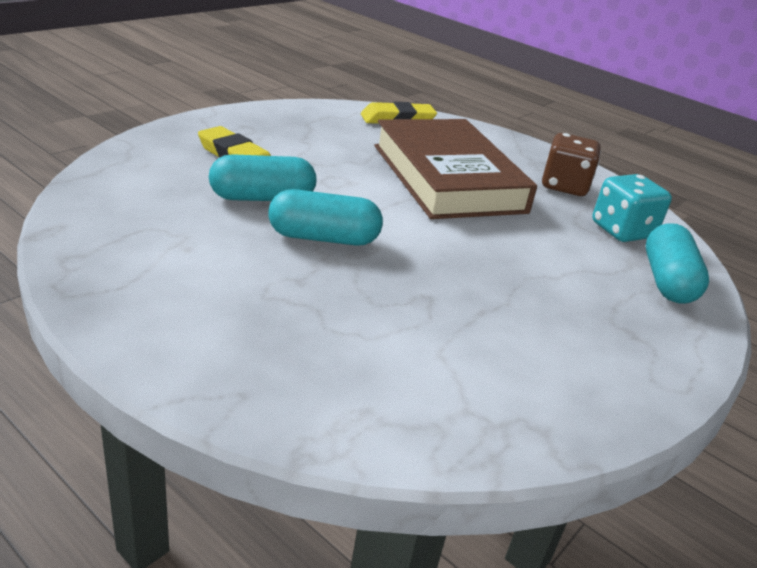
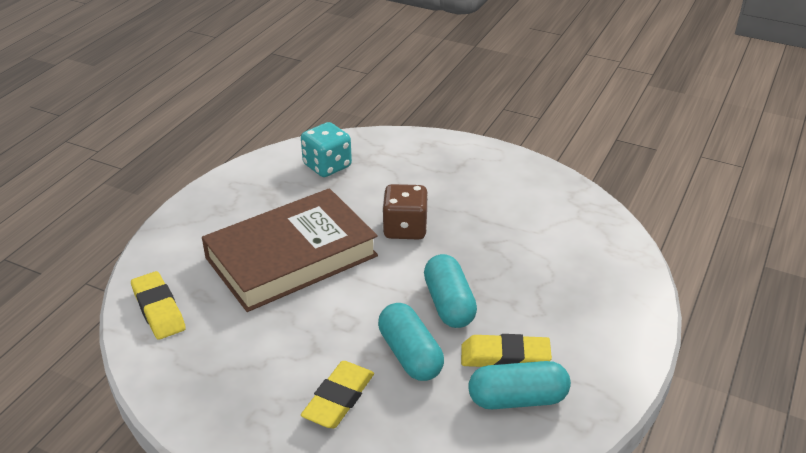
camera: 100 degrees left, 5 degrees up
brown dice [542,133,601,196] -> brown dice moved to [382,184,428,239]
turquoise capsule [646,223,709,304] -> turquoise capsule moved to [468,361,571,409]
none -> yellow eraser [461,334,552,367]

